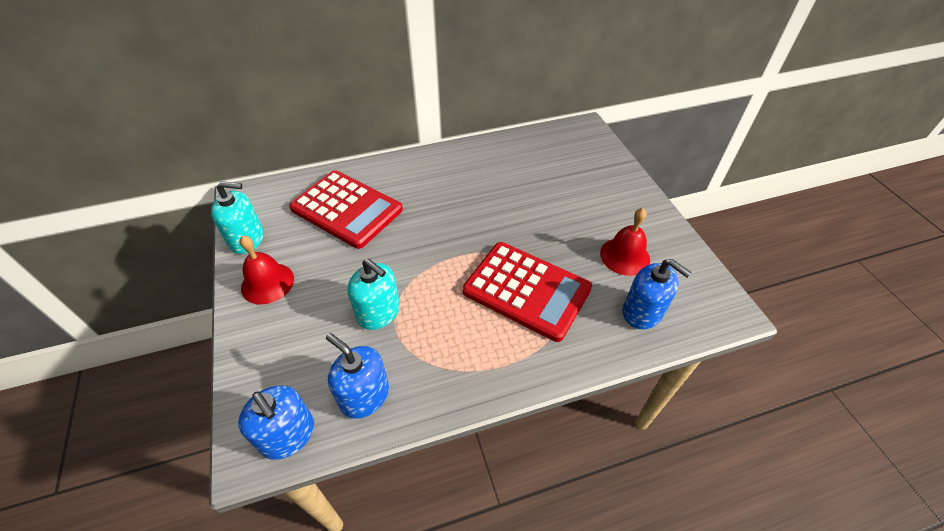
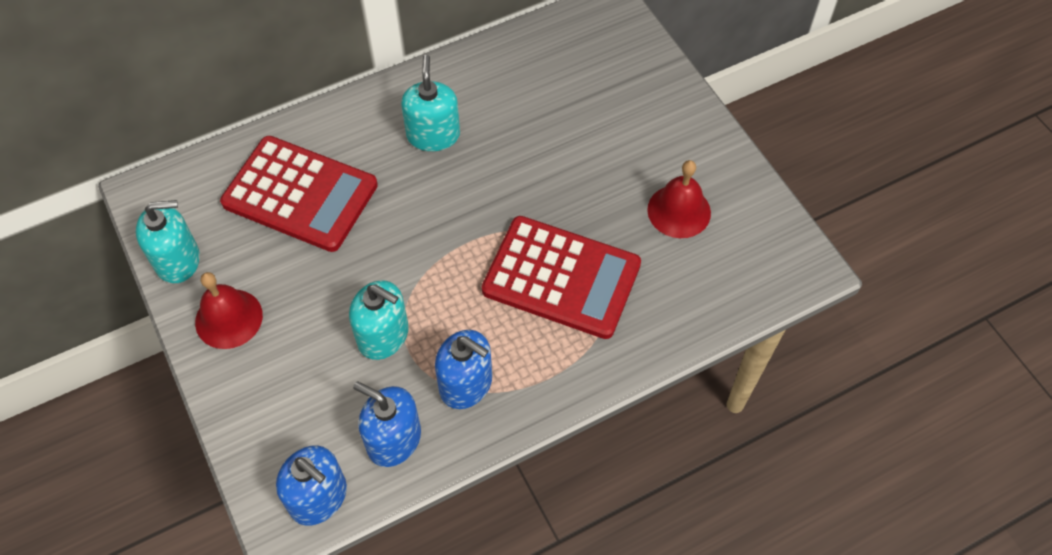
camera: 10 degrees left, 10 degrees up
blue soap dispenser [623,259,692,329] -> blue soap dispenser moved to [435,330,492,409]
none -> turquoise soap dispenser [401,55,460,151]

